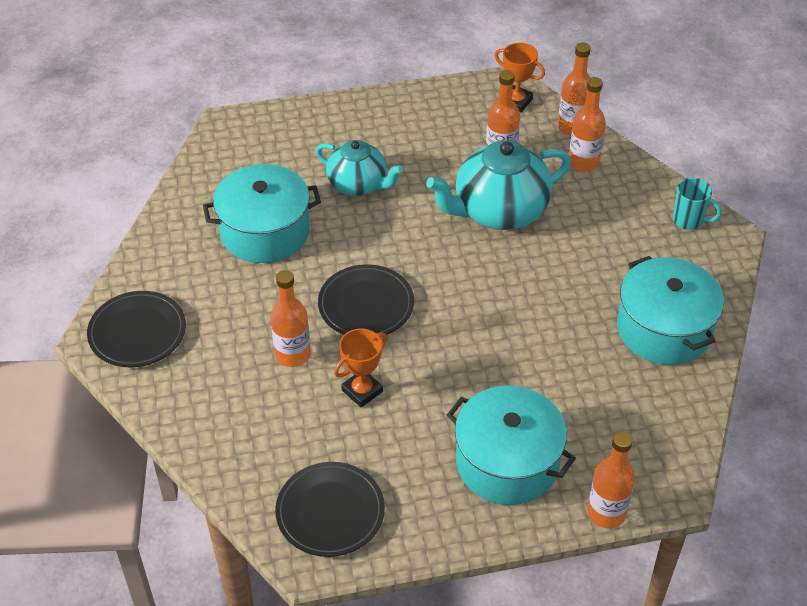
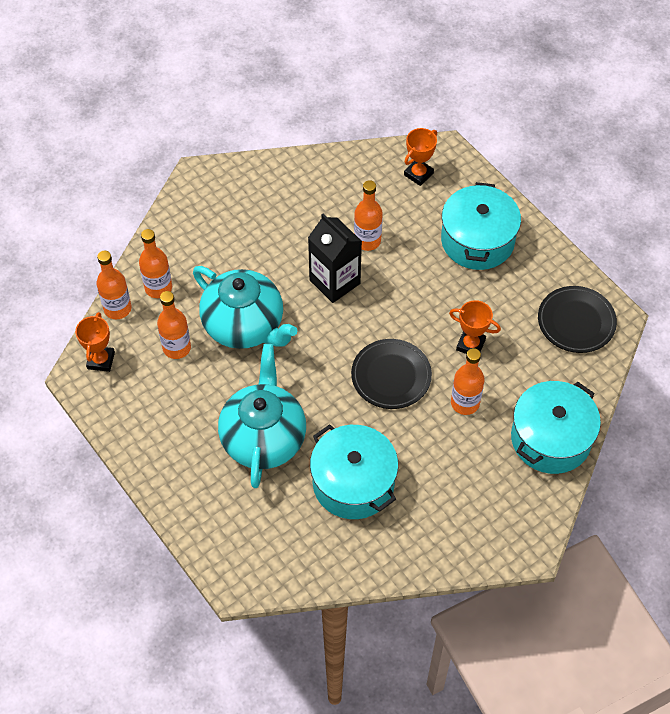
camera: 115 degrees left, 10 degrees up
black plate [87,291,186,367] -> none
turquoise teapot [316,140,403,196] -> turquoise teapot [218,344,306,488], size x1.56
orange bottle [587,431,635,528] -> orange bottle moved to [354,180,383,251]
turquoise pot [617,256,724,365] -> turquoise pot moved to [511,381,601,474]
turquoise mug [673,178,722,230] -> none
none -> black carton [308,214,362,303]
none -> orange trophy [404,128,437,186]

